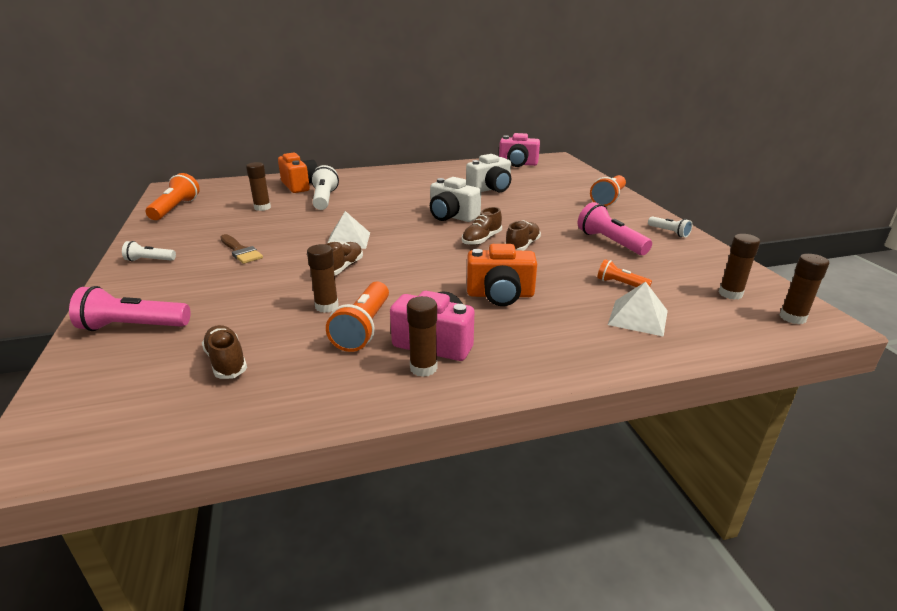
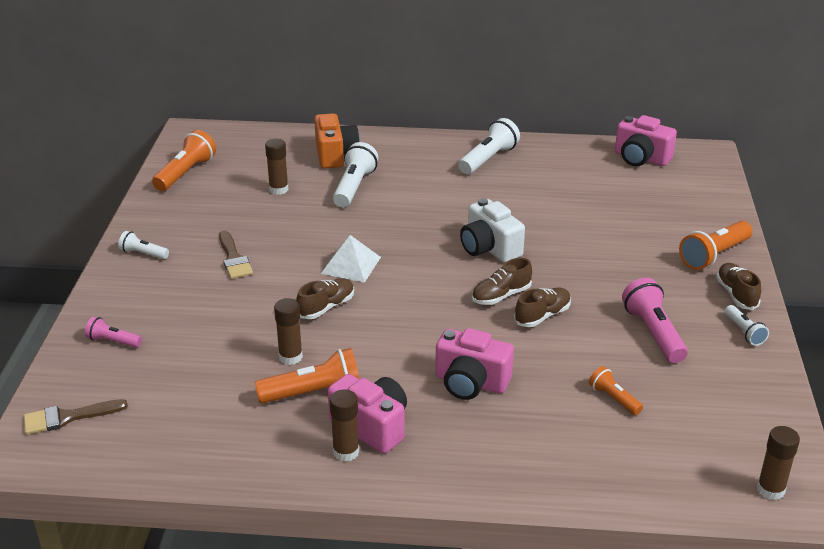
camera: 20 degrees right, 5 degrees up
pink flashlight [69,286,191,331] -> pink flashlight [85,316,142,348], size x0.57
brown shoe [202,325,247,379] -> brown shoe moved to [716,263,761,310]
orange flashlight [326,282,389,352] -> orange flashlight turned 135 degrees counterclockwise [255,348,360,404]
white camera [466,154,511,192] -> none
orange camera [467,244,537,306] -> pink camera [435,328,514,400]
white pyramid [608,282,668,337] -> none
brown glue stick [719,234,760,300] -> none
none -> brown brush [24,399,128,434]
none -> white flashlight [458,118,520,174]

